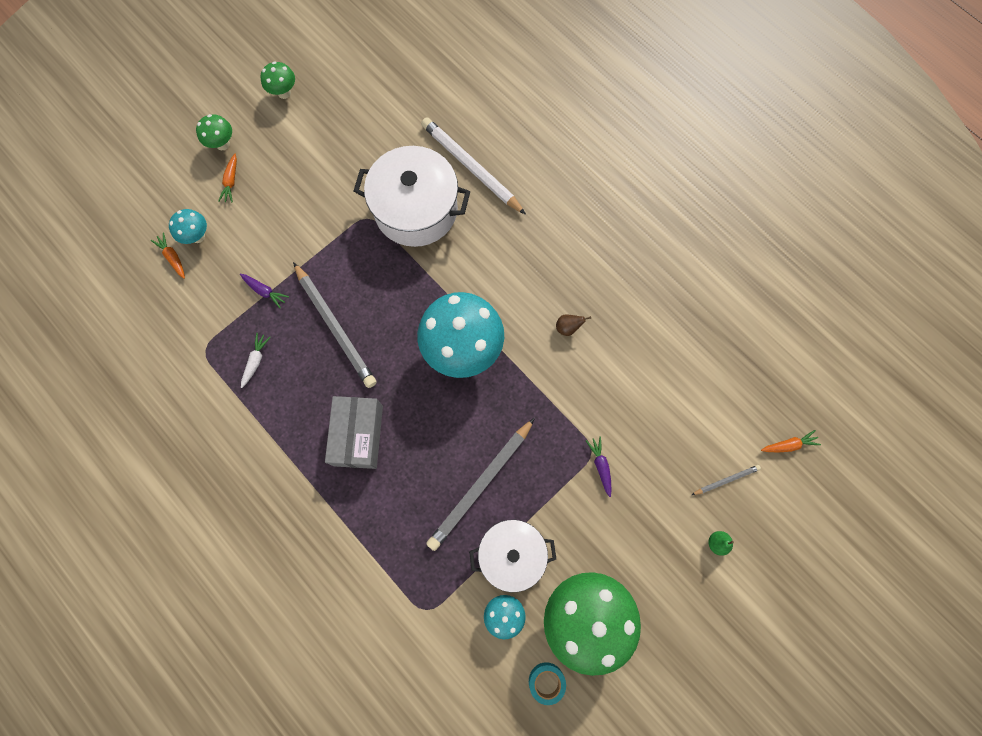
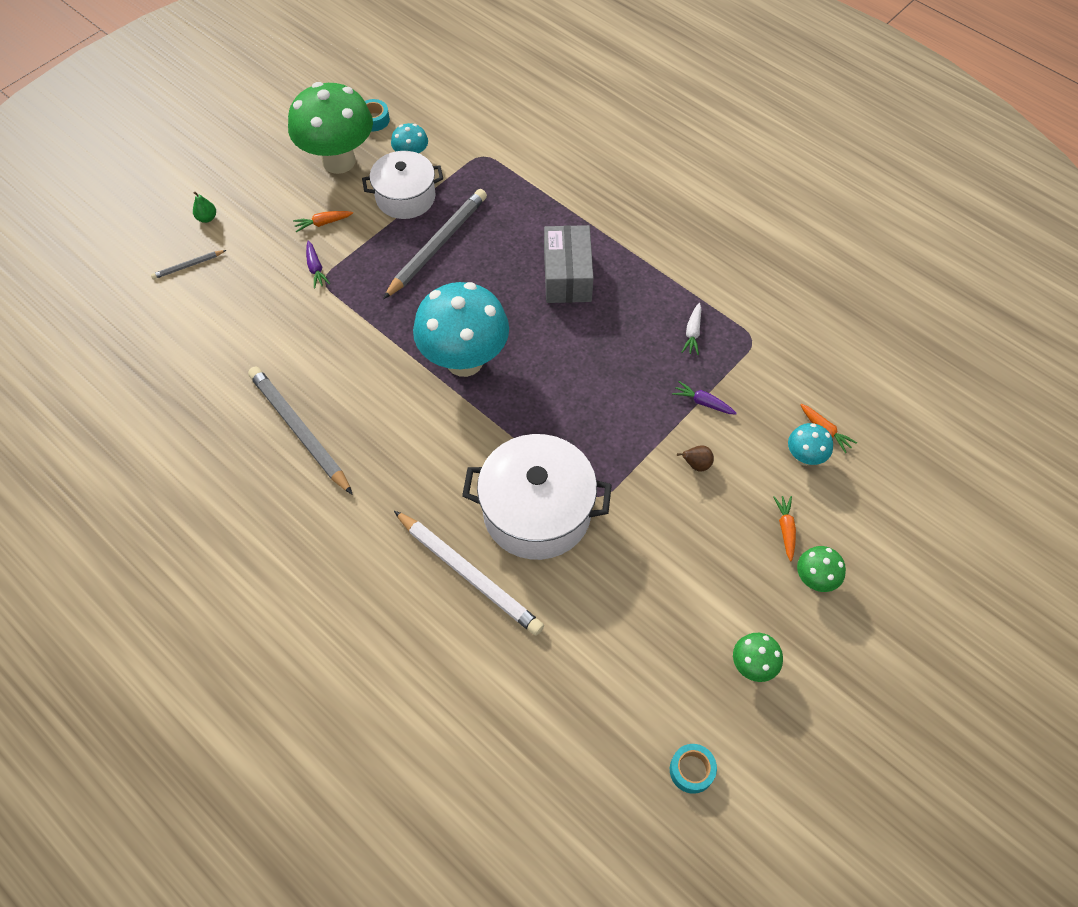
camera: 175 degrees right, 15 degrees down
grey pencil [293,262,377,388] -> grey pencil moved to [248,366,353,495]
brown pear [556,314,592,336] -> brown pear moved to [677,445,714,472]
orange carrot [761,430,821,453] -> orange carrot moved to [293,211,353,232]
none -> turquoise tape [670,744,717,794]

